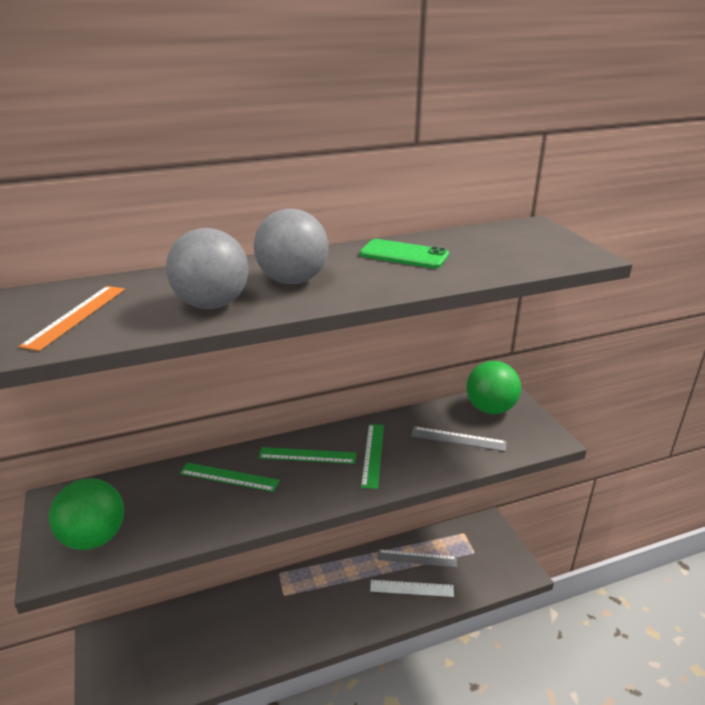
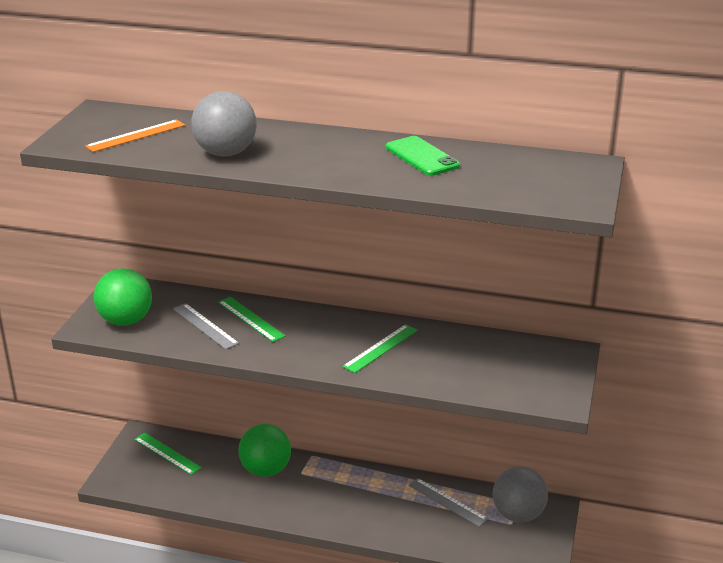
camera: 35 degrees right, 0 degrees up
grey ball [254,209,328,284] -> grey ball moved to [492,467,548,522]
green ruler [258,447,357,464] -> green ruler moved to [134,432,202,475]
white ruler [370,580,454,597] -> none
grey ruler [411,426,507,452] -> grey ruler moved to [173,303,239,349]
green ball [466,361,521,414] -> green ball moved to [238,424,291,477]

